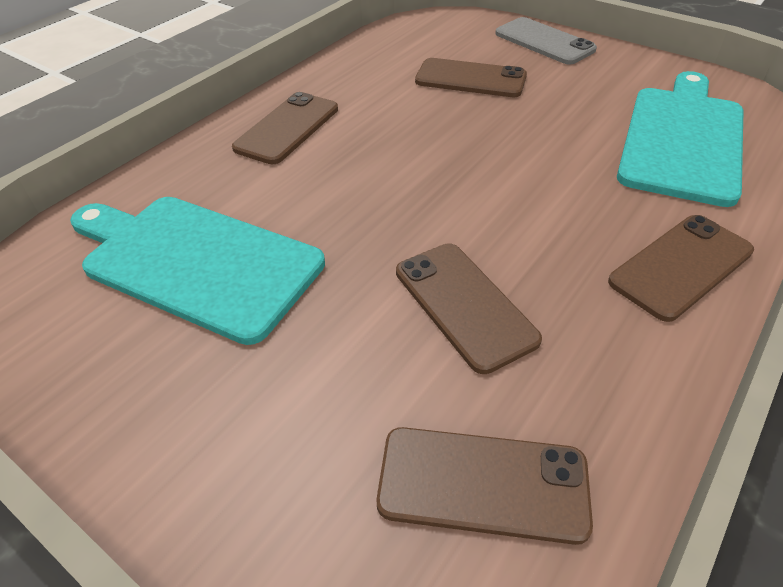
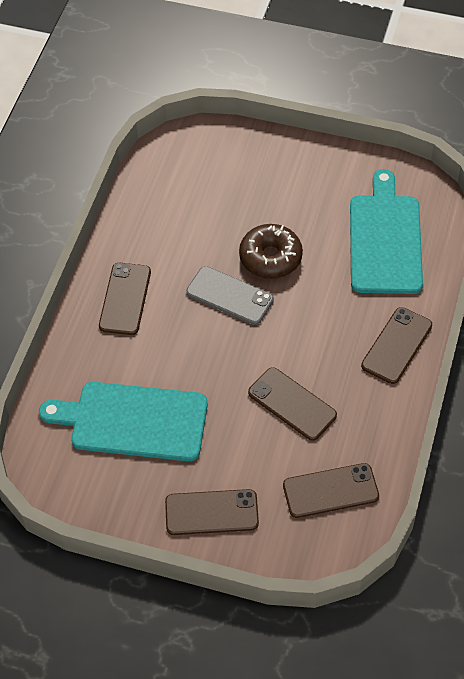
camera: 20 degrees left, 10 degrees up
brown phone [415,58,527,97] -> brown phone moved to [165,489,259,535]
grey phone [495,17,597,65] -> grey phone moved to [186,266,274,325]
none -> brown donut [239,224,303,279]

